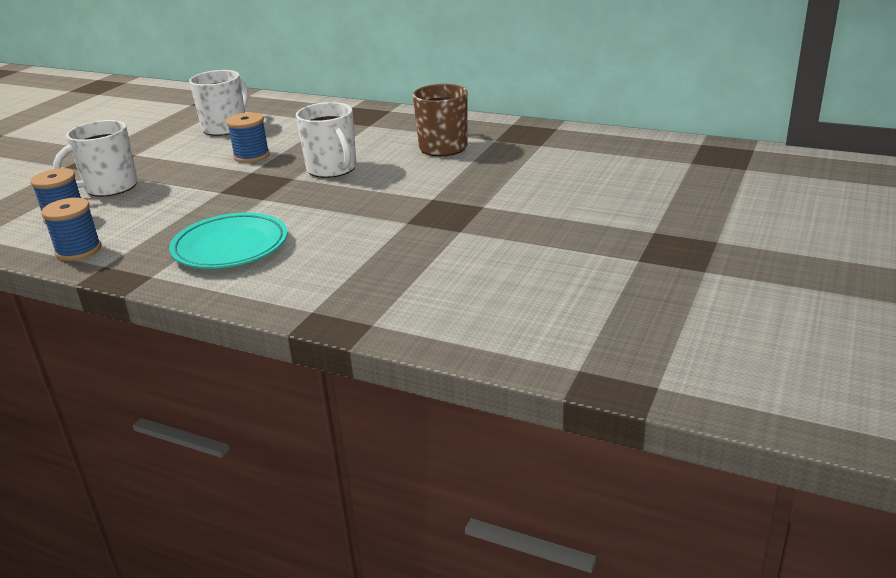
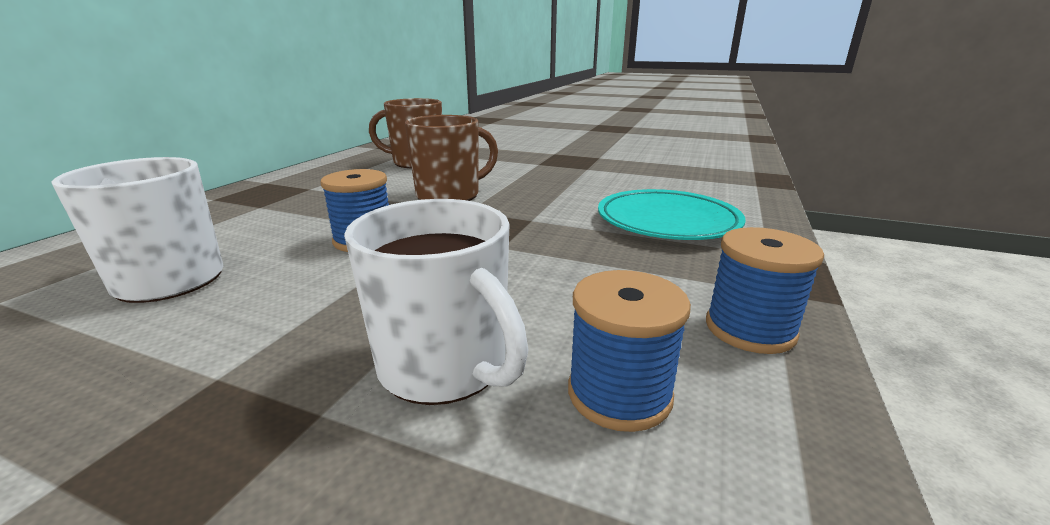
camera: 95 degrees left, 5 degrees down
white mug [296,102,356,178] -> brown mug [405,115,498,201]

